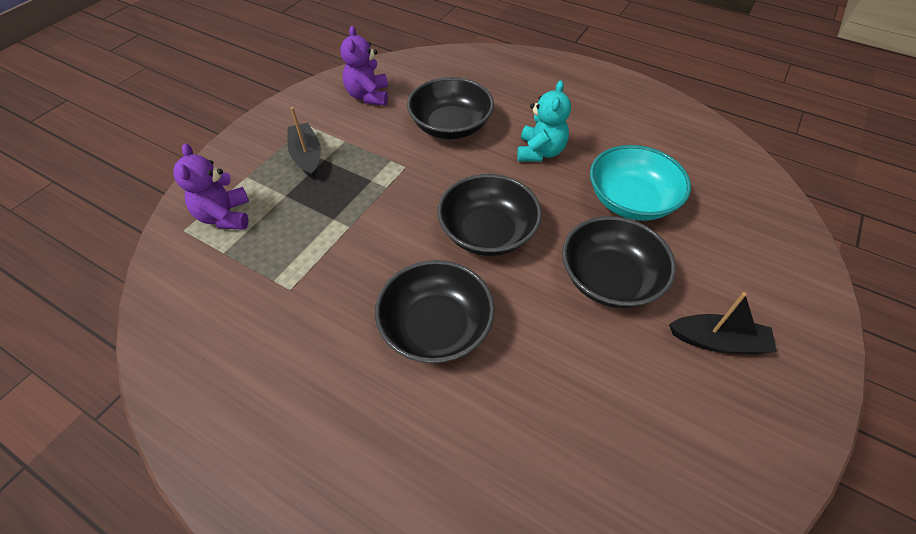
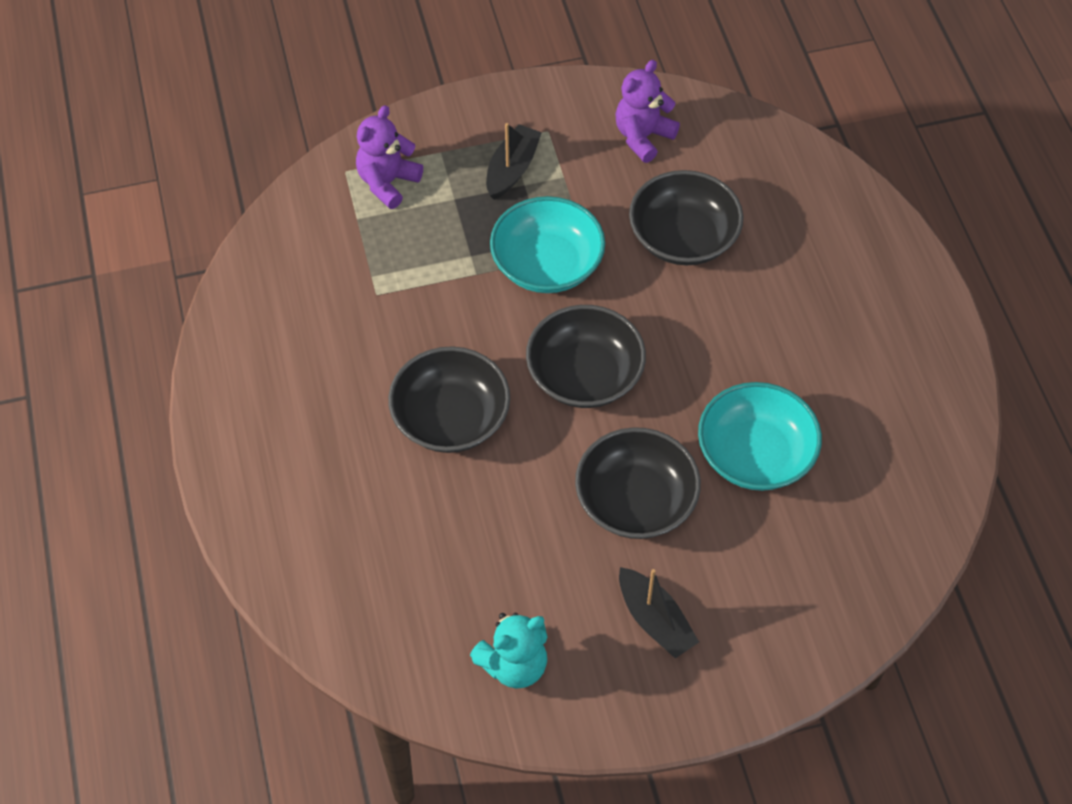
camera: 45 degrees right, 5 degrees up
turquoise teddy bear [517,80,571,162] -> turquoise teddy bear moved to [470,613,547,689]
none -> turquoise bowl [490,196,605,293]

